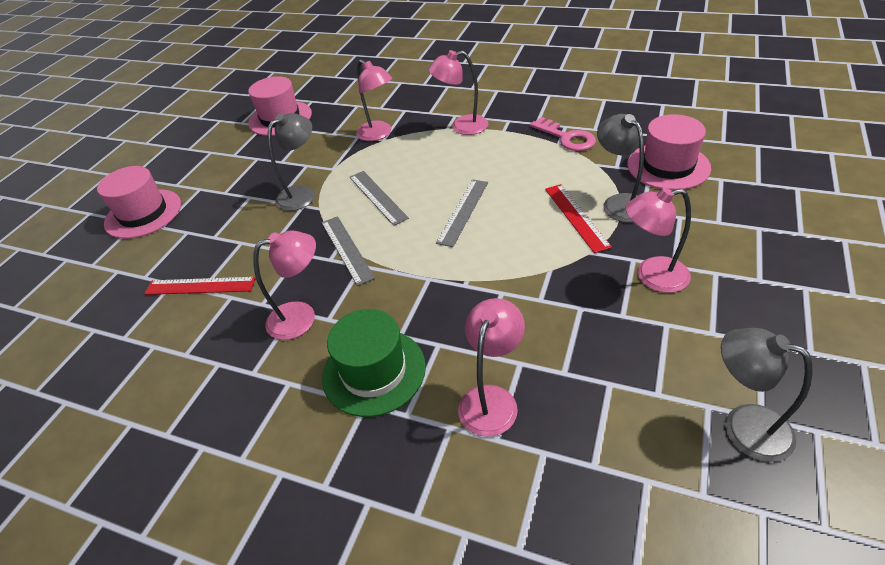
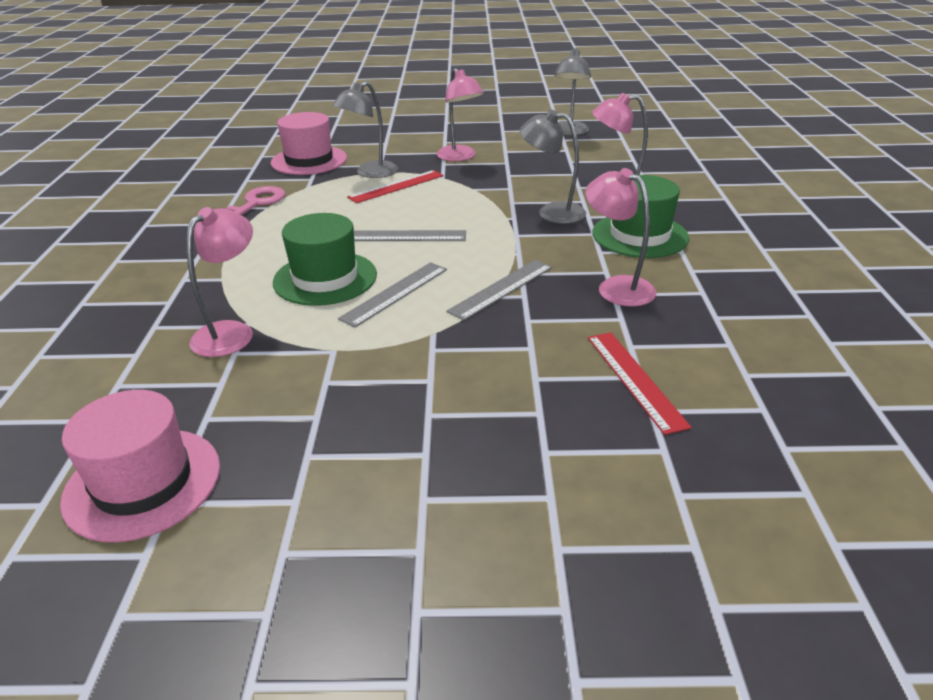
camera: 115 degrees left, 10 degrees down
pink hat [97,166,181,239] -> none
grey lamp [268,113,315,211] -> grey lamp moved to [520,110,586,224]
pink lamp [428,50,488,135] -> none
none -> green hat [273,213,377,306]

